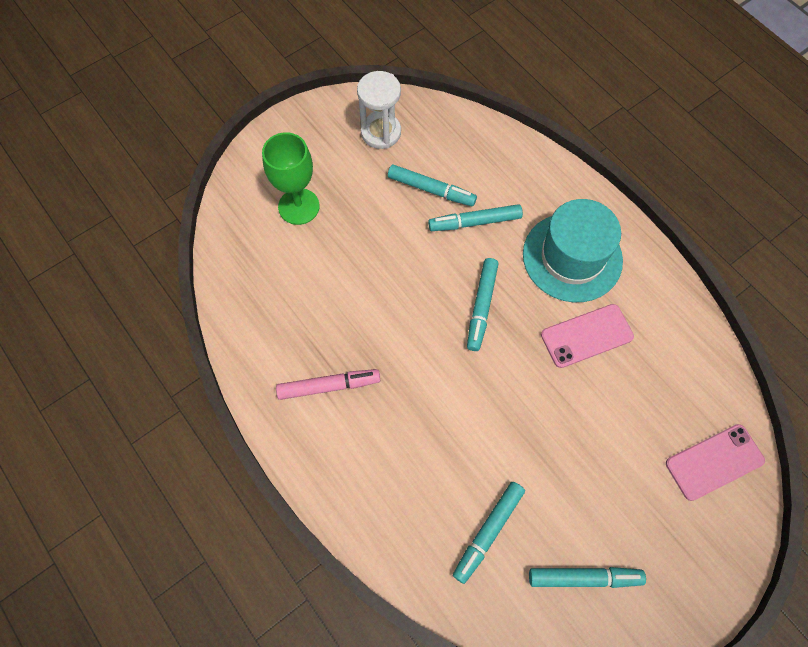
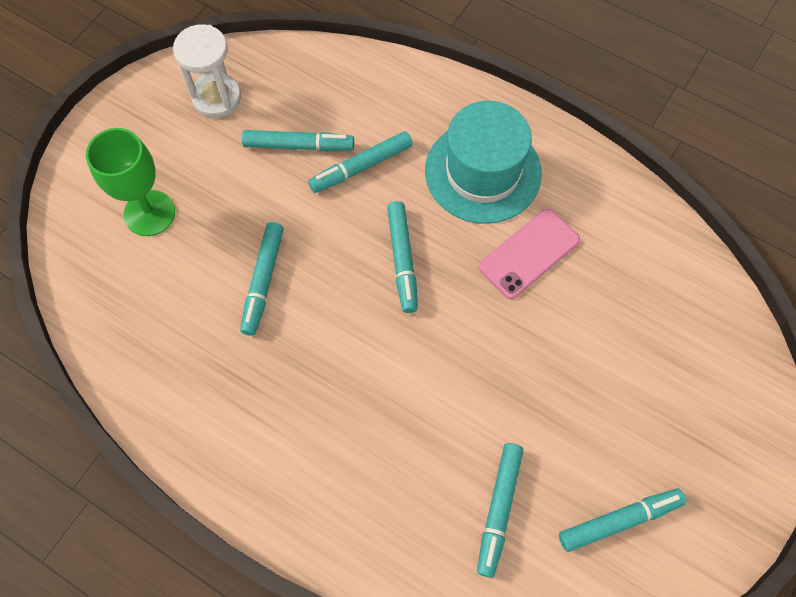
camera: 20 degrees left, 0 degrees up
pink marker [276,369,380,400] -> none
pink phone [666,424,765,501] -> none
none -> turquoise marker [240,222,284,336]

